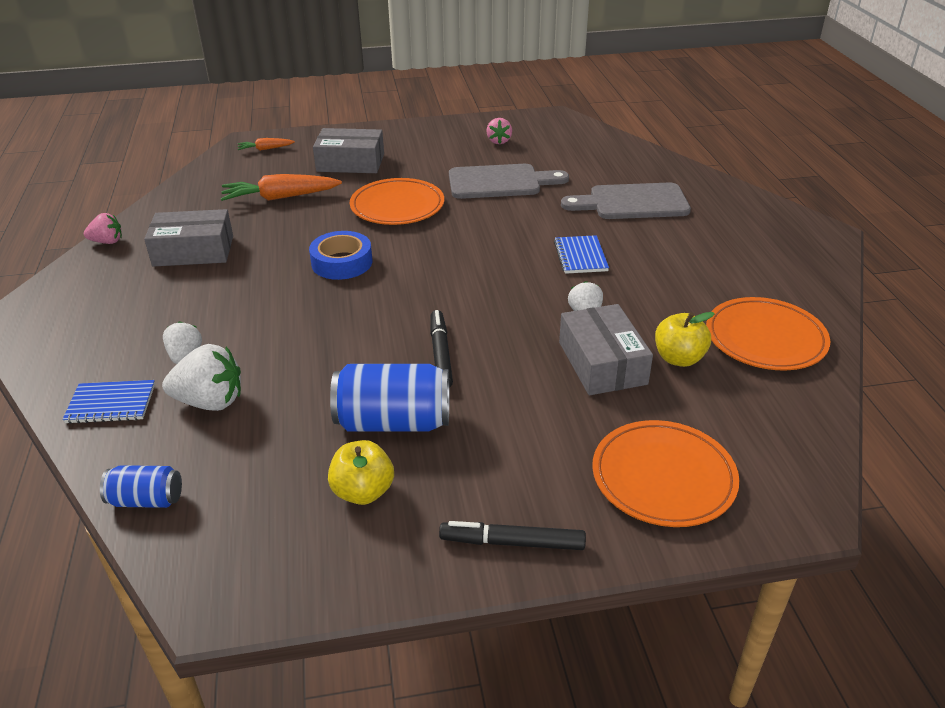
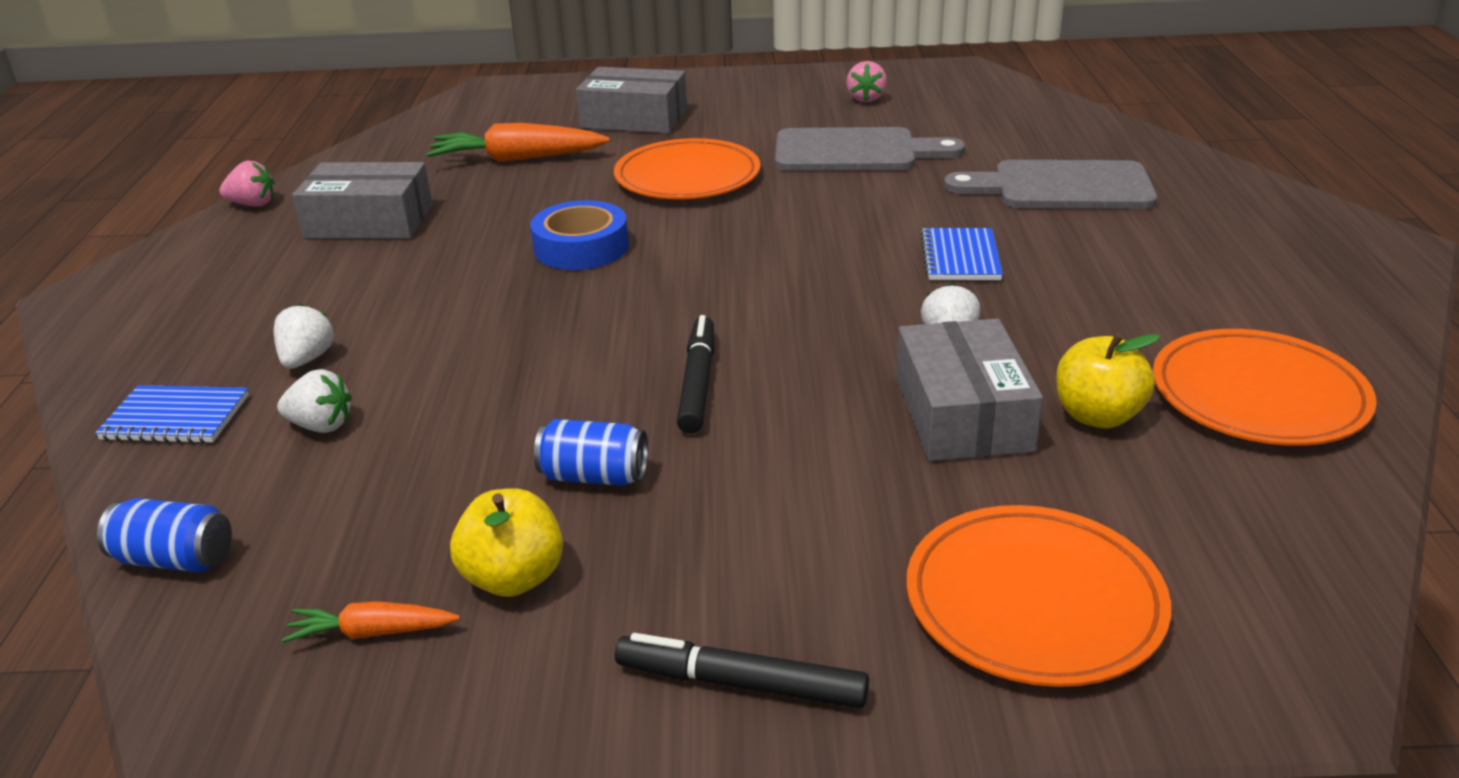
camera: 10 degrees right, 5 degrees down
white strawberry [162,344,241,411] -> white strawberry [277,369,352,433], size x0.60
orange carrot [238,138,295,151] -> orange carrot moved to [282,601,460,643]
blue can [330,364,449,432] -> blue can [534,419,648,486], size x0.56

